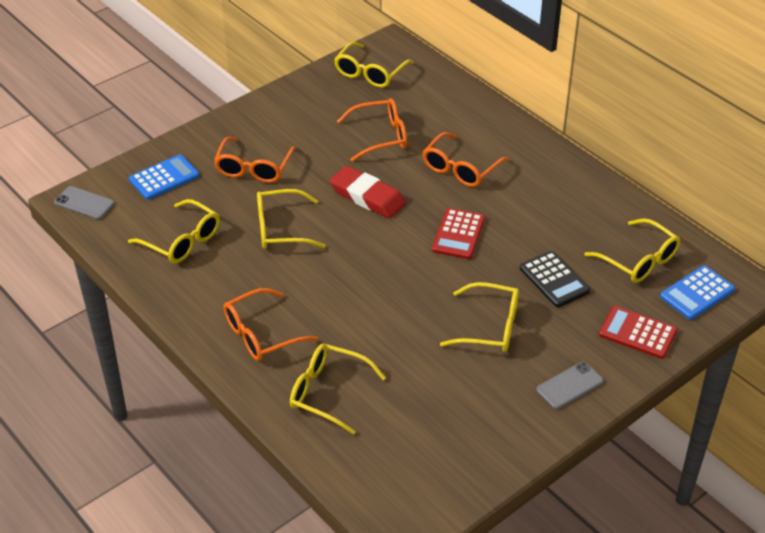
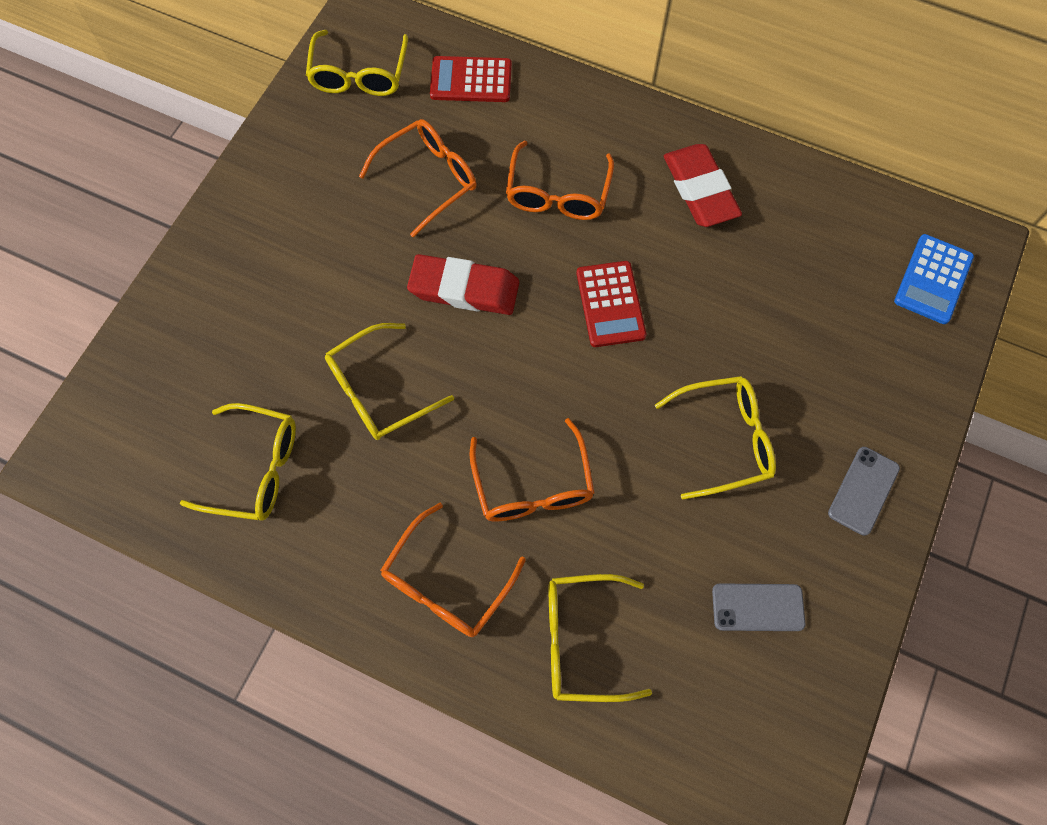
camera: 25 degrees left, 25 degrees up
grey phone [54,186,115,219] -> grey phone moved to [712,583,805,631]
blue calculator [129,154,200,200] -> none
orange glasses [214,137,296,183] -> orange glasses moved to [470,418,595,521]
black calculator [520,251,590,307] -> none
yellow glasses [584,218,680,283] -> none
red calculator [599,306,677,359] -> red calculator moved to [430,56,512,102]
none -> red eraser [664,144,742,227]

